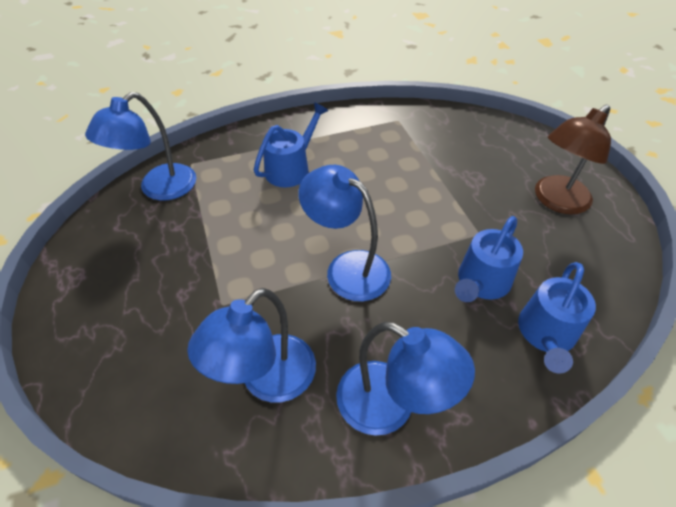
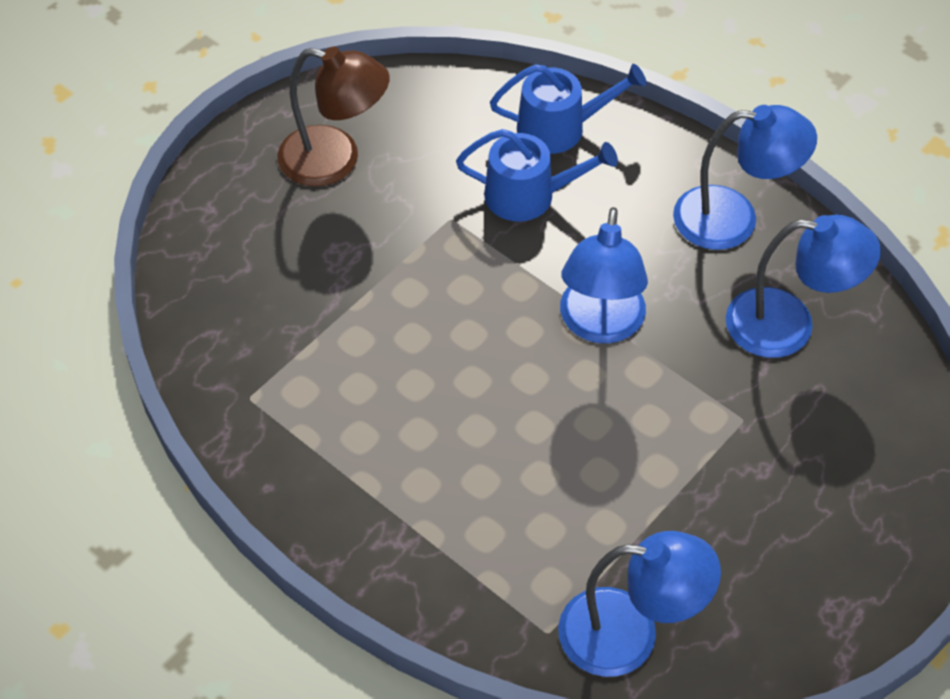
camera: 120 degrees left, 5 degrees up
blue watering can [254,102,328,188] -> none
blue lamp [336,322,475,436] -> blue lamp turned 90 degrees clockwise [673,105,817,250]

